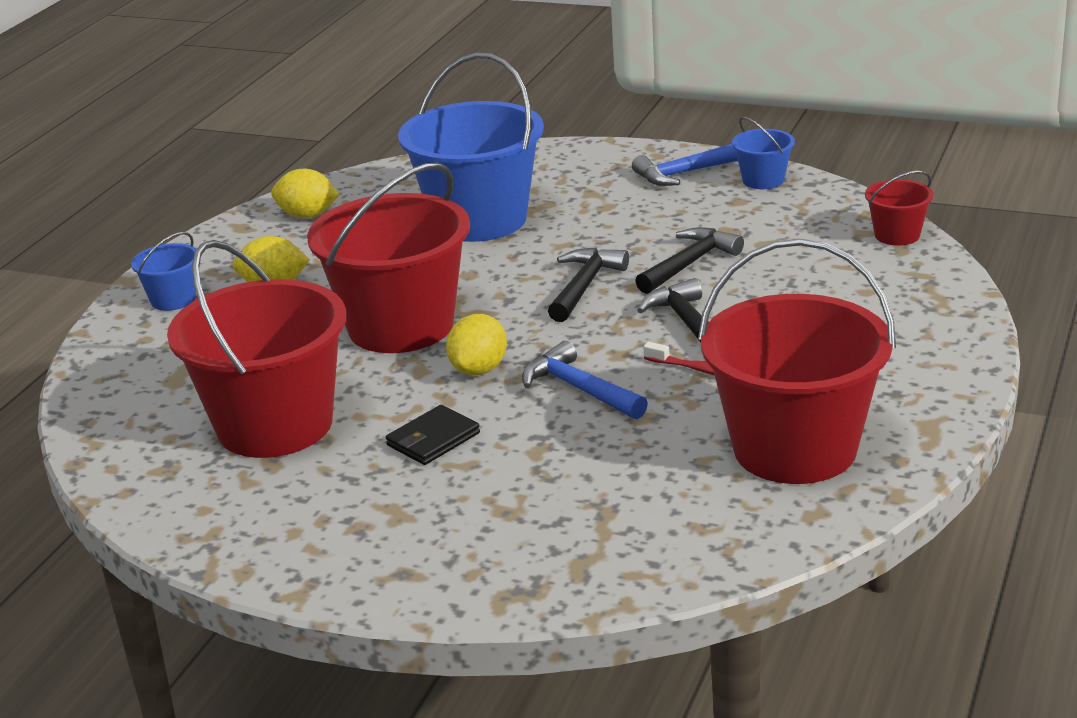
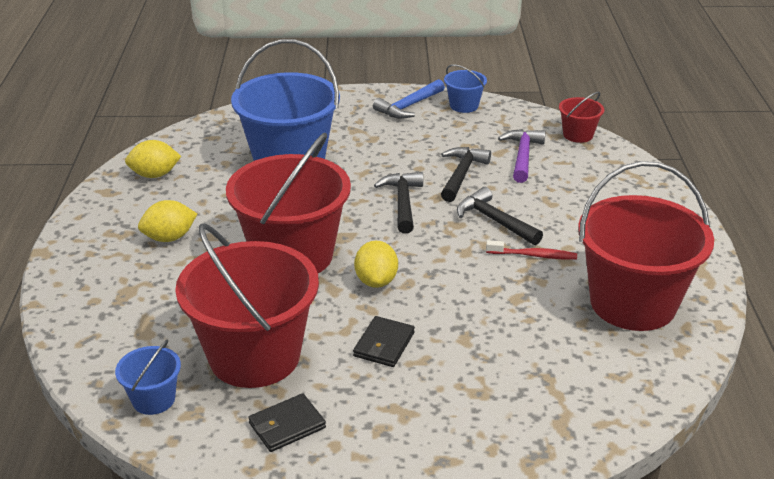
camera: 25 degrees left, 5 degrees up
blue bucket [131,232,197,311] -> blue bucket moved to [115,340,181,415]
blue hammer [522,341,648,419] -> none
none -> black wallet [248,393,326,452]
none -> purple hammer [498,129,546,183]

